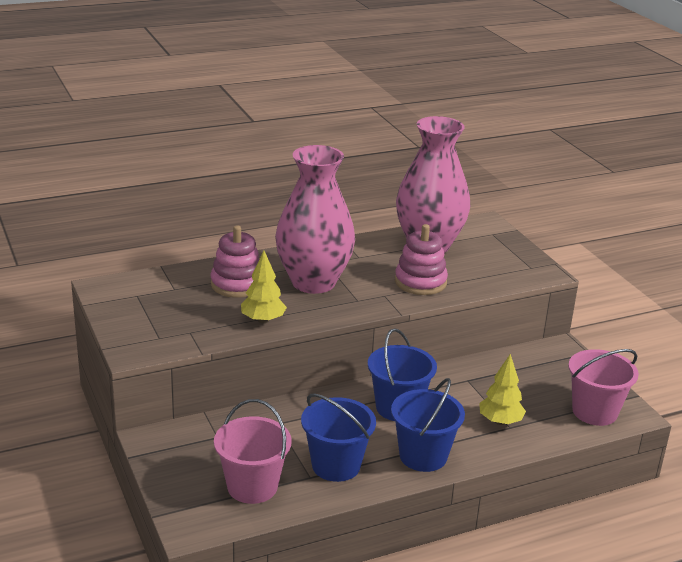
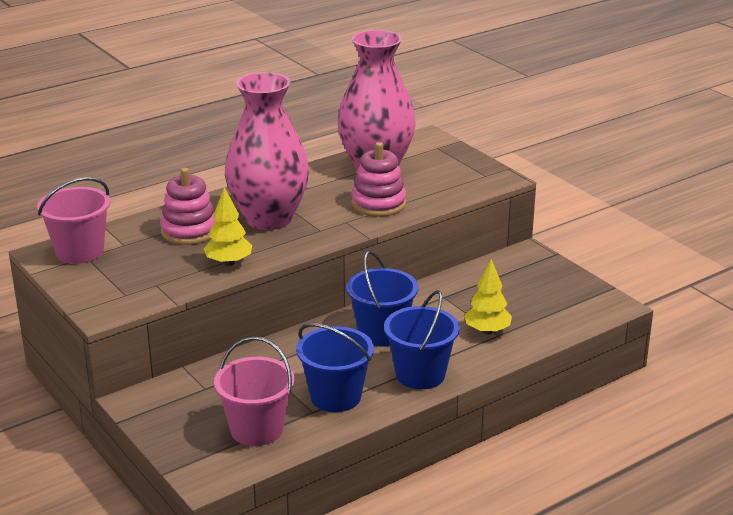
camera: 10 degrees left, 0 degrees up
pink bucket [568,349,639,426] -> pink bucket moved to [37,177,110,264]

